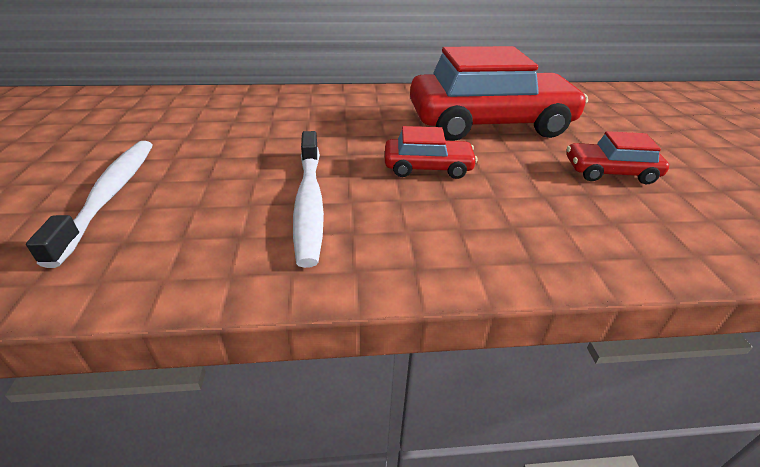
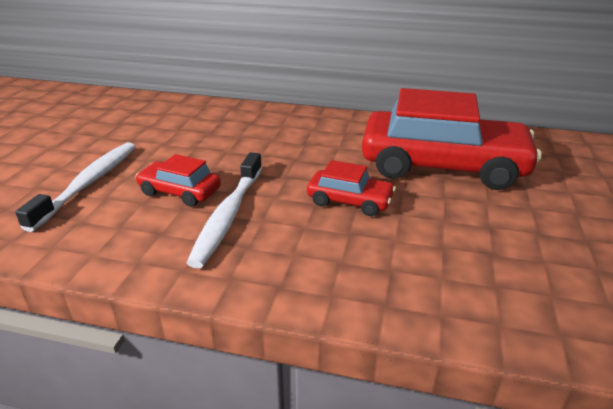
camera: 20 degrees right, 5 degrees down
red car [567,131,669,184] -> red car moved to [135,154,221,207]

